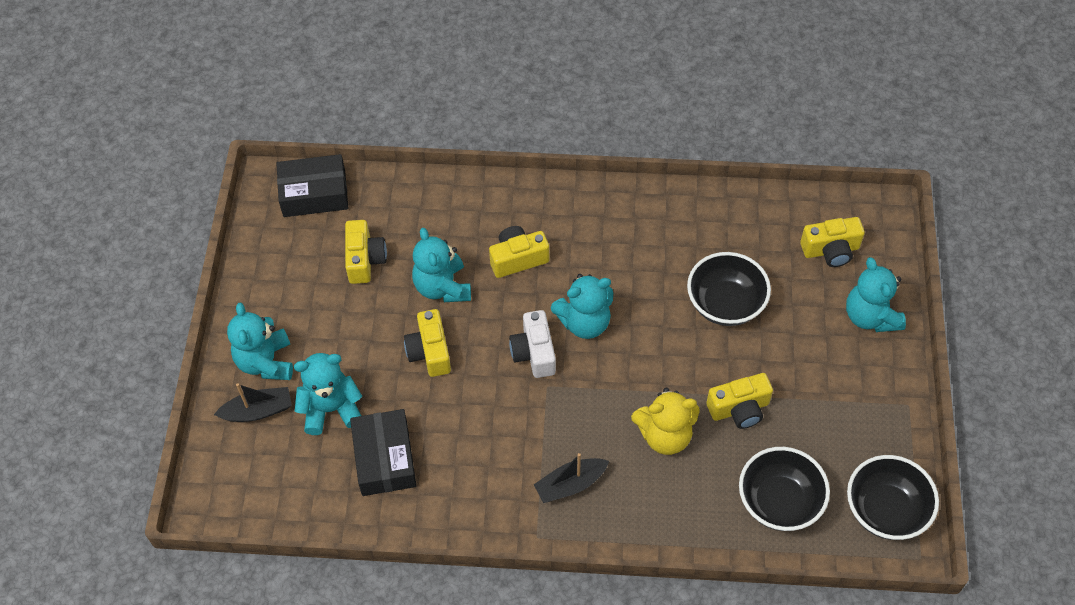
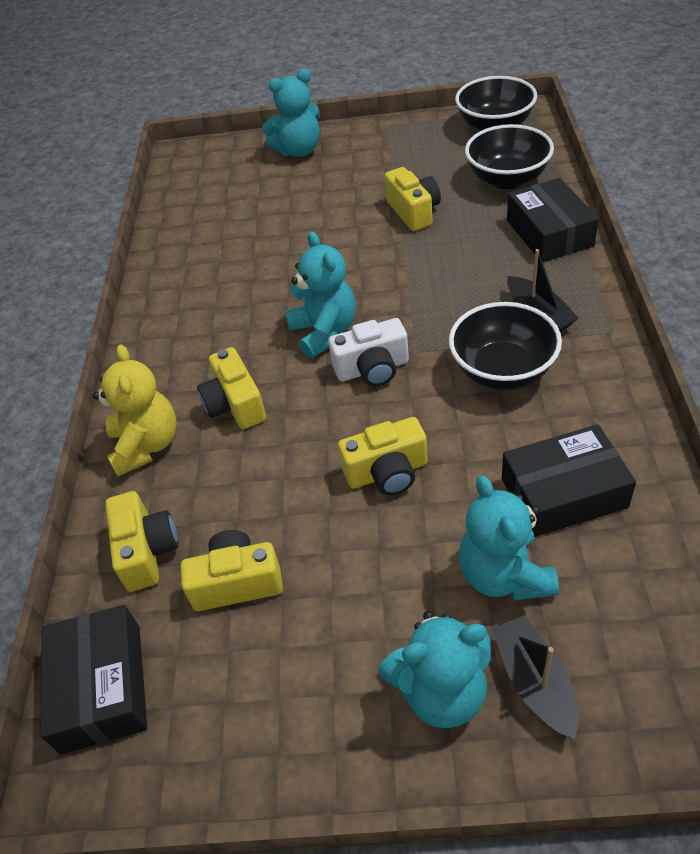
camera: 90 degrees left, 10 degrees down
turquoise teddy bear [412,228,471,302] -> none
yellow teddy bear [631,388,700,455] -> yellow teddy bear moved to [93,345,177,476]
black bowl [687,252,771,326] -> black bowl moved to [449,302,562,390]
yellow camera [800,217,865,267] -> yellow camera moved to [105,491,179,592]
none -> black box [507,178,599,262]

